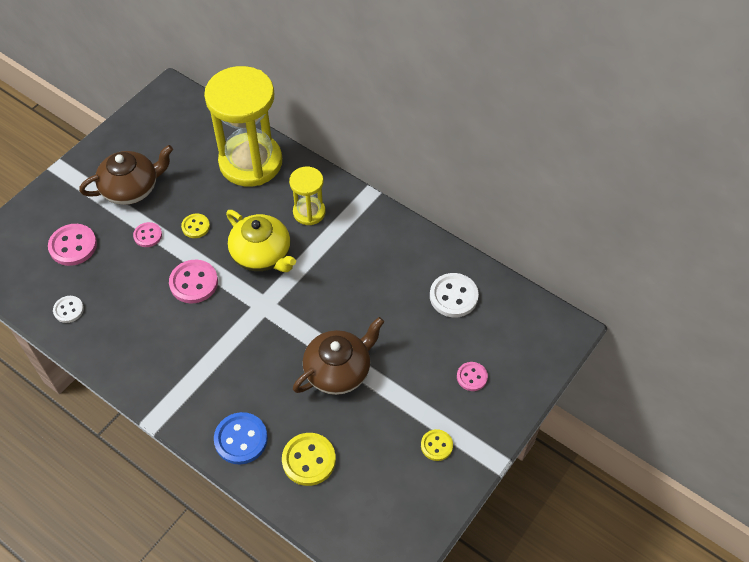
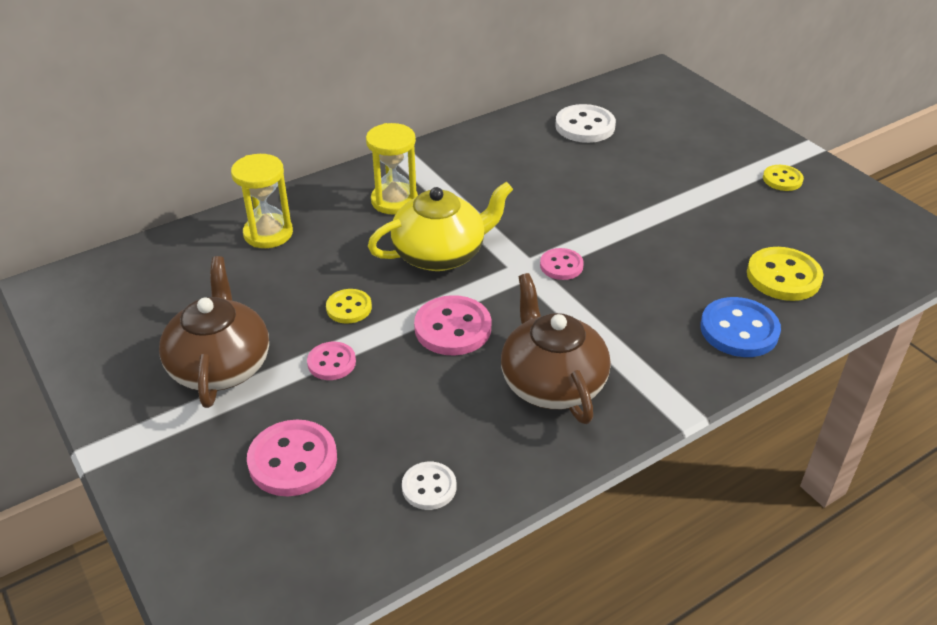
camera: 70 degrees left, 15 degrees down
yellow hourglass [204,66,282,187] -> yellow hourglass [231,154,293,248], size x0.50
brown teapot [293,317,384,395] -> brown teapot moved to [501,273,611,424]
pink button [457,362,488,391] -> pink button moved to [540,248,584,280]

